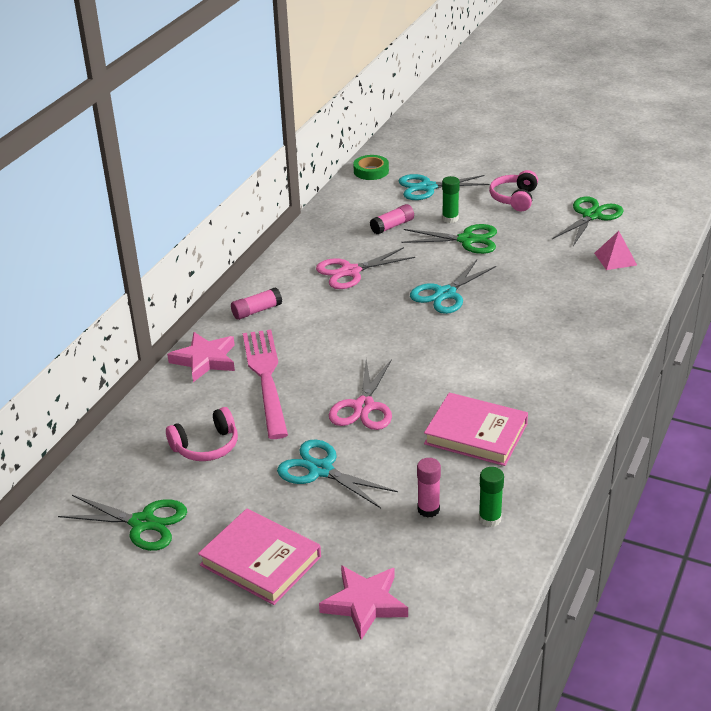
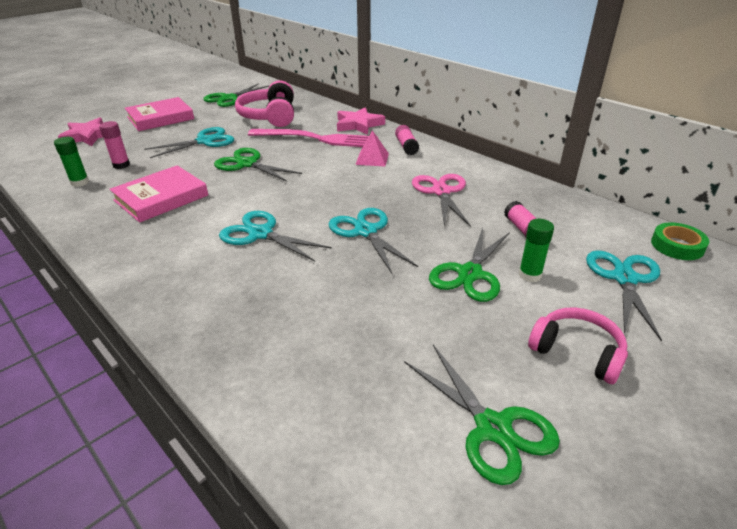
camera: 110 degrees right, 0 degrees up
pink headphones [166,407,238,461] -> pink headphones [235,80,294,127], size x1.51
pink scissors [329,359,392,430] -> green scissors [214,148,302,182]
pink pyramid [594,231,637,270] -> pink pyramid moved to [355,130,389,166]
none -> turquoise scissors [219,211,332,262]

